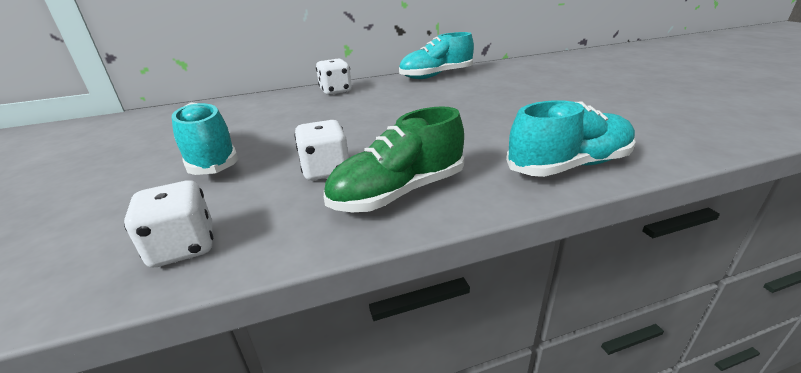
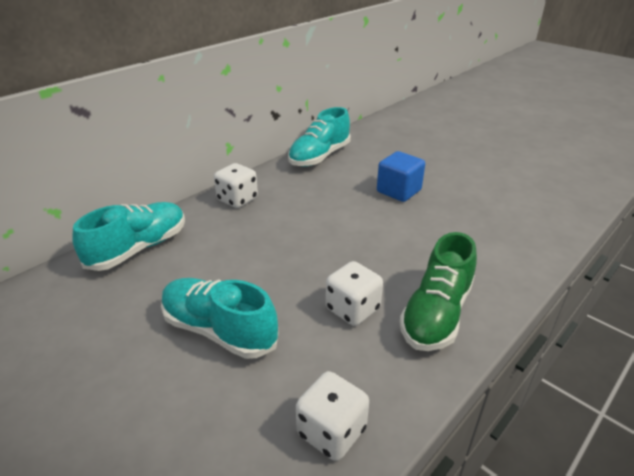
camera: 30 degrees left, 5 degrees up
turquoise shoe [506,100,636,177] -> turquoise shoe moved to [72,202,185,271]
none -> blue cube [377,151,425,202]

